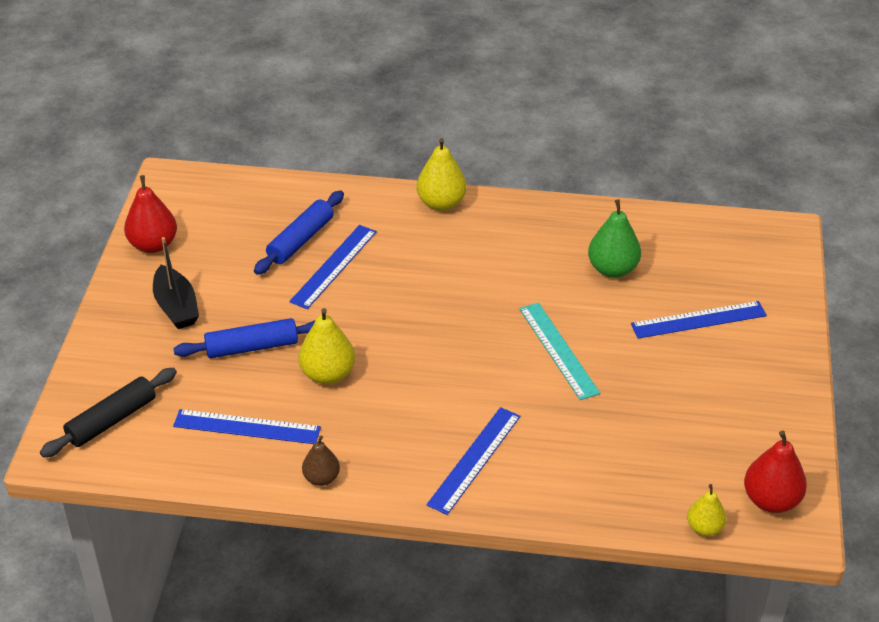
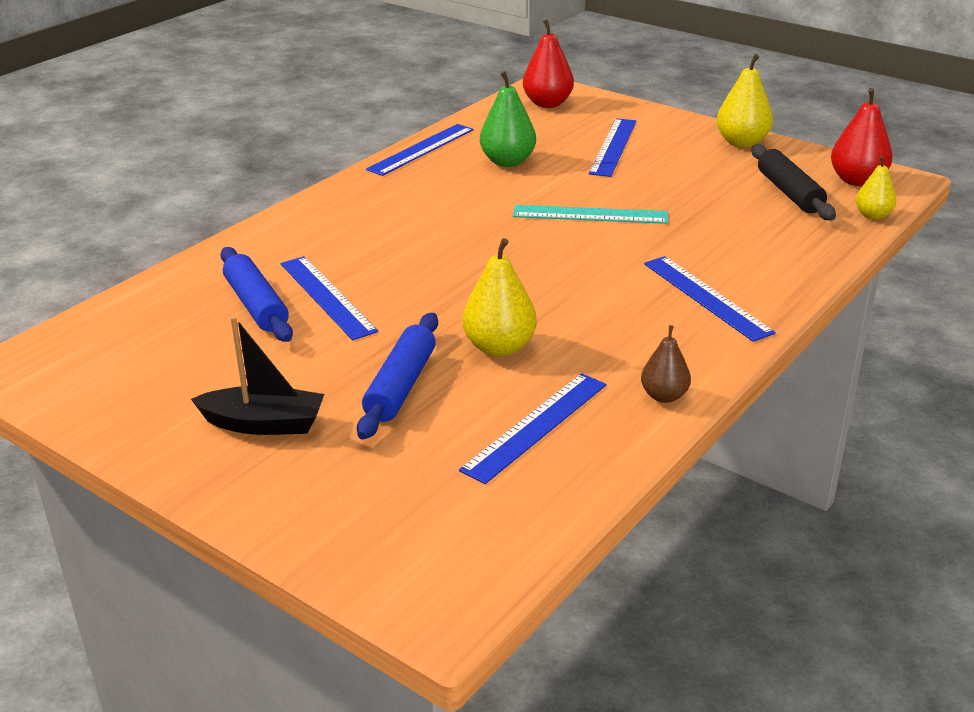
camera: 60 degrees left, 10 degrees down
black rolling pin [40,368,177,458] -> black rolling pin moved to [752,144,836,220]
red pear [124,175,177,253] -> red pear moved to [523,19,574,108]
yellow pear [417,138,467,211] -> yellow pear moved to [717,54,773,147]
none -> blue ruler [366,124,473,176]

